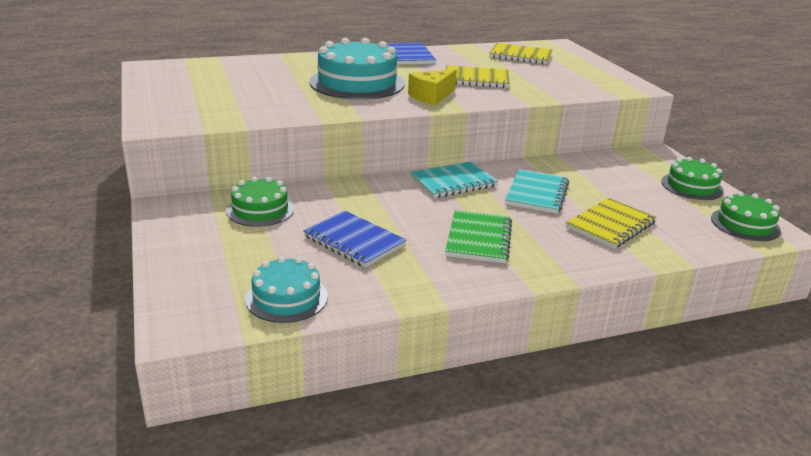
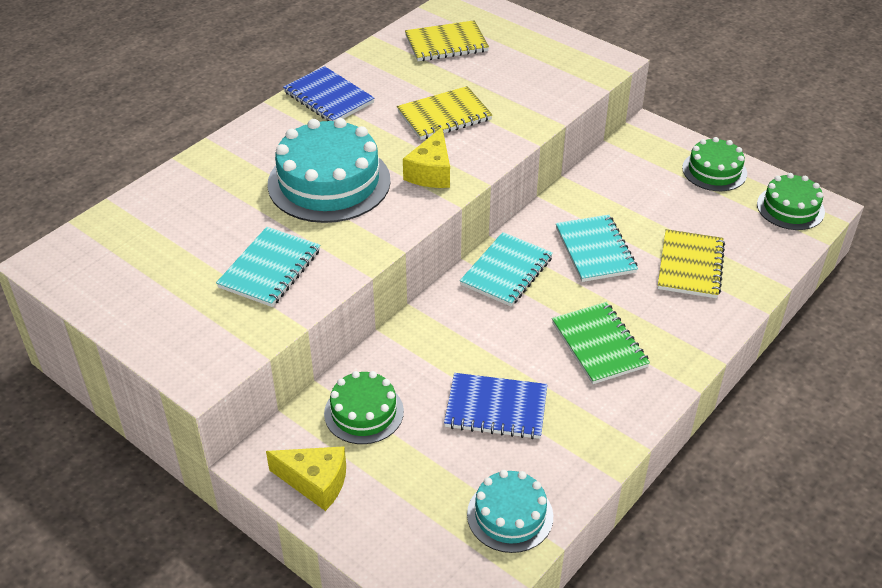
camera: 30 degrees left, 15 degrees up
none -> turquoise notebook [216,227,320,307]
none -> yellow cheese [266,446,346,511]

